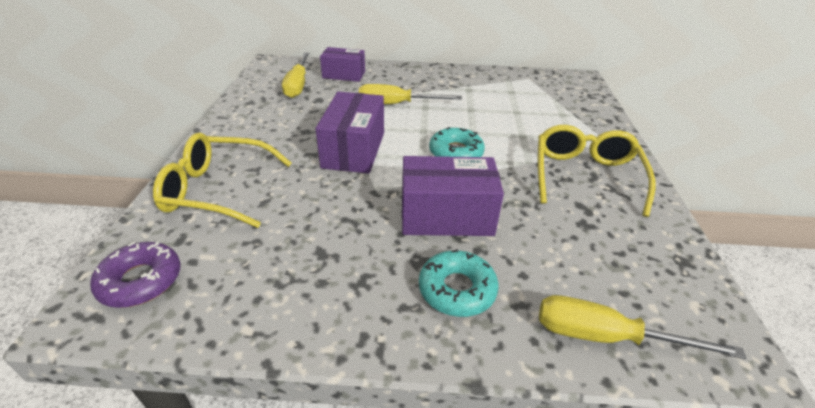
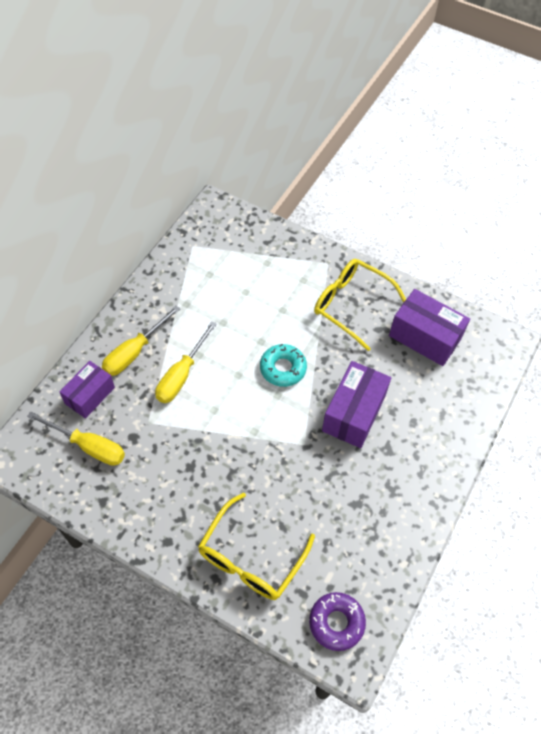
camera: 65 degrees left, 20 degrees up
purple box [315,92,384,173] -> purple box moved to [389,289,470,366]
turquoise donut [419,249,499,317] -> none
yellow screwdriver [539,295,746,359] -> yellow screwdriver moved to [102,305,180,376]

